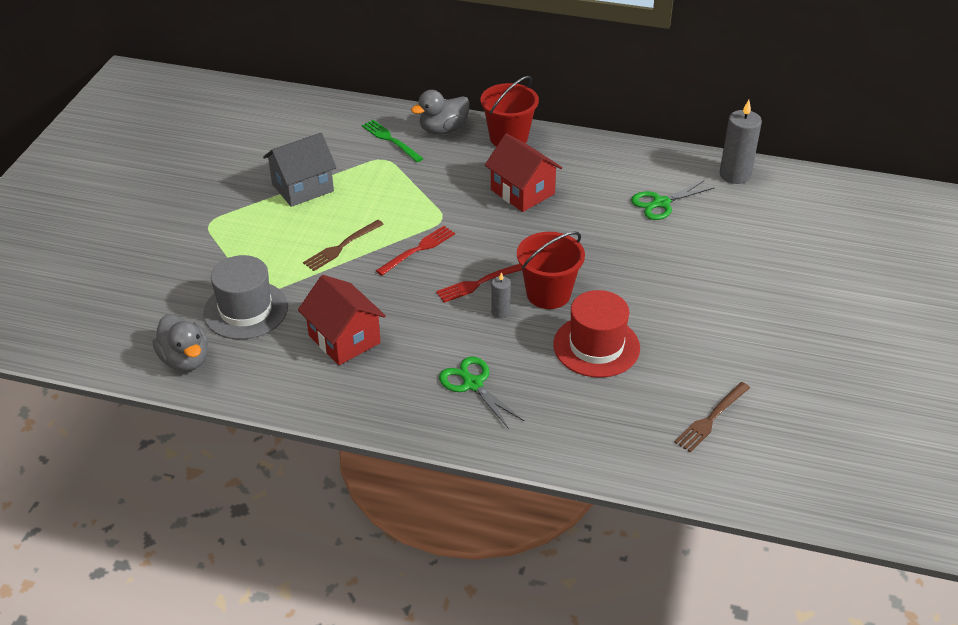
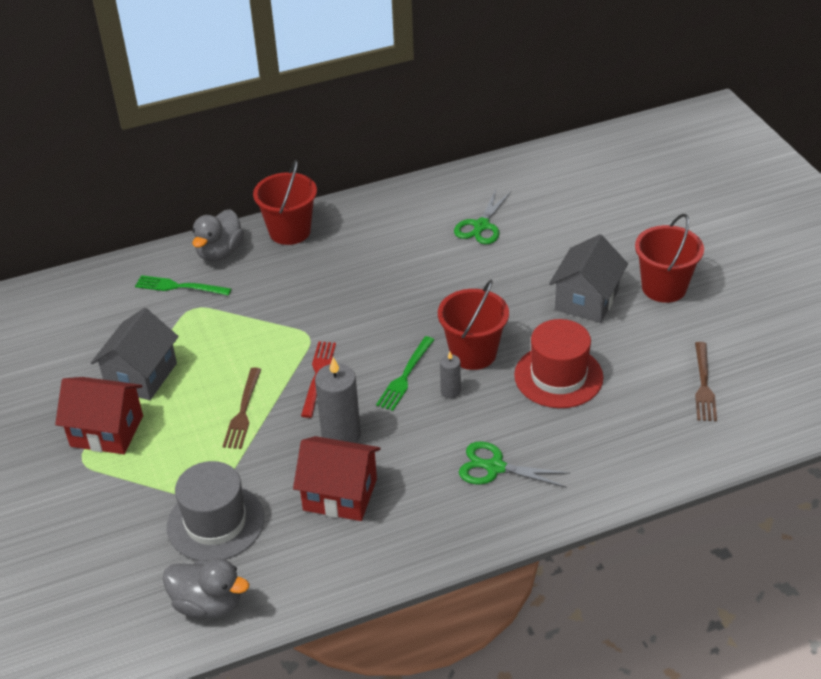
camera: 35 degrees left, 0 degrees up
red fork [436,264,522,303] -> green fork [376,336,434,411]
red house [485,133,562,212] -> red house moved to [55,377,143,454]
grey candle [720,100,762,184] -> grey candle moved to [315,357,361,443]
none -> grey house [549,234,628,323]
none -> red bucket [635,214,704,303]

